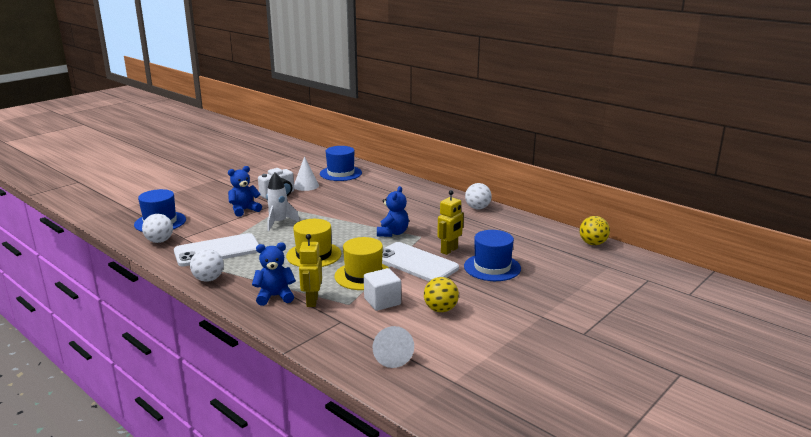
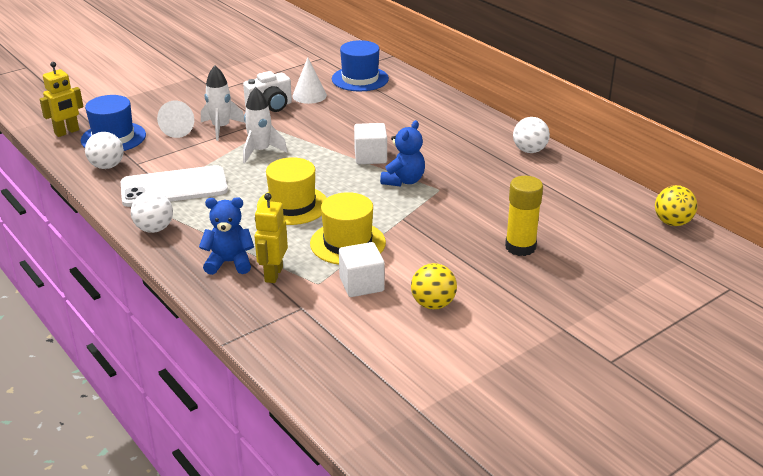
camera: 10 degrees right, 10 degrees up
blue teddy bear [228,166,262,217] -> white rocket [201,65,245,141]
white cone [373,326,414,368] -> white cone moved to [157,101,194,138]
white phone [382,242,459,281] -> none
yellow robot [437,190,464,255] -> yellow robot moved to [40,62,83,137]
blue hat [464,230,521,281] -> yellow glue stick [505,176,543,256]
none -> white cube [354,123,387,164]

